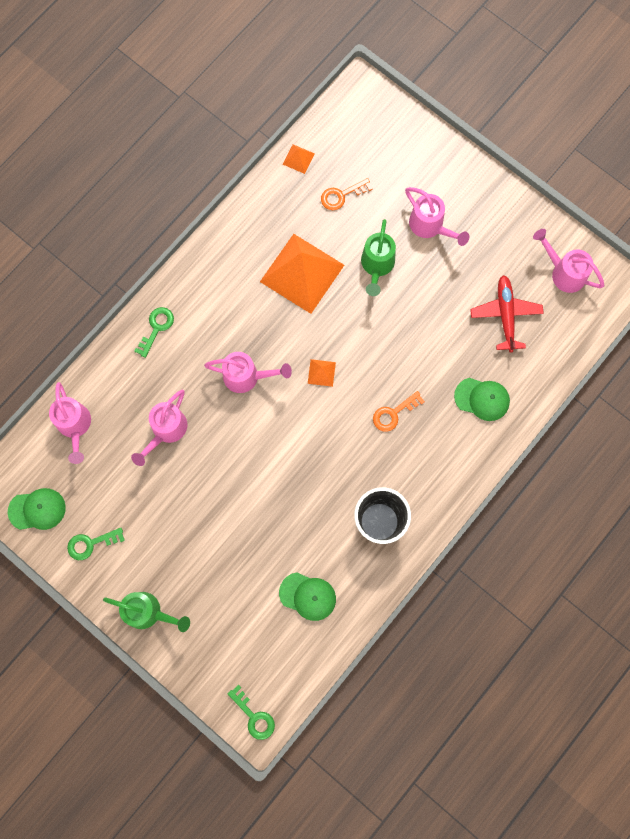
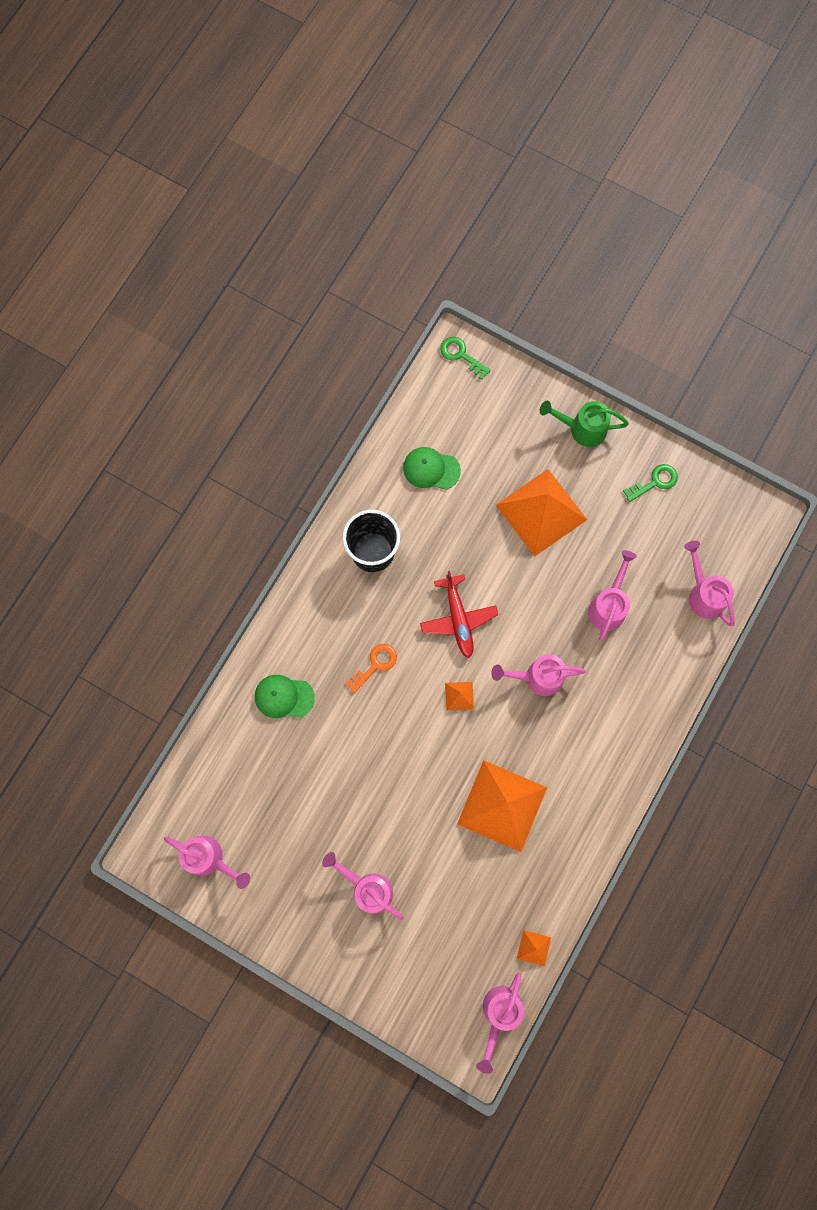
camera: 170 degrees right, 0 degrees up
green cap [8,488,66,530] -> none
green key [134,307,174,358] -> none
orange key [321,178,373,210] -> none
green watering can [361,219,396,296] -> none
red plane [470,275,544,353] -> red plane moved to [420,571,498,658]
none -> pink watering can [476,972,524,1074]
none -> orange pyramid [496,469,587,556]

